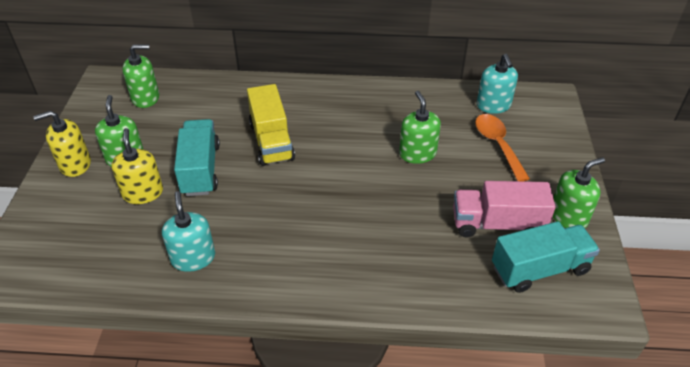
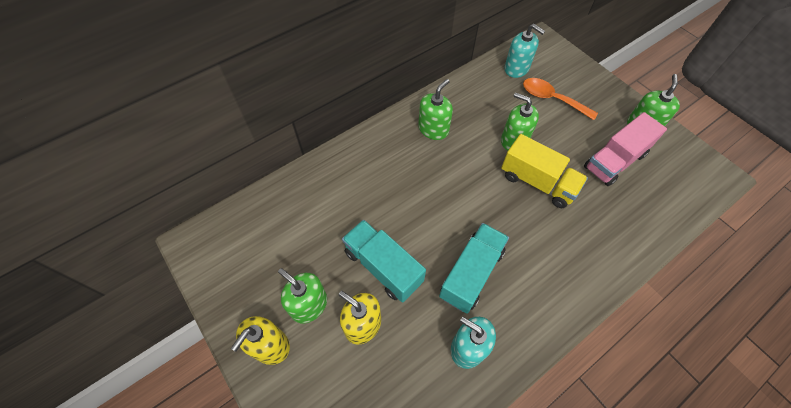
camera: 40 degrees left, 15 degrees up
green soap dispenser [122,44,159,108] -> green soap dispenser moved to [418,79,453,140]
yellow truck [247,84,295,166] -> yellow truck moved to [501,134,588,208]
turquoise truck [492,221,600,293] -> turquoise truck moved to [439,223,509,314]

